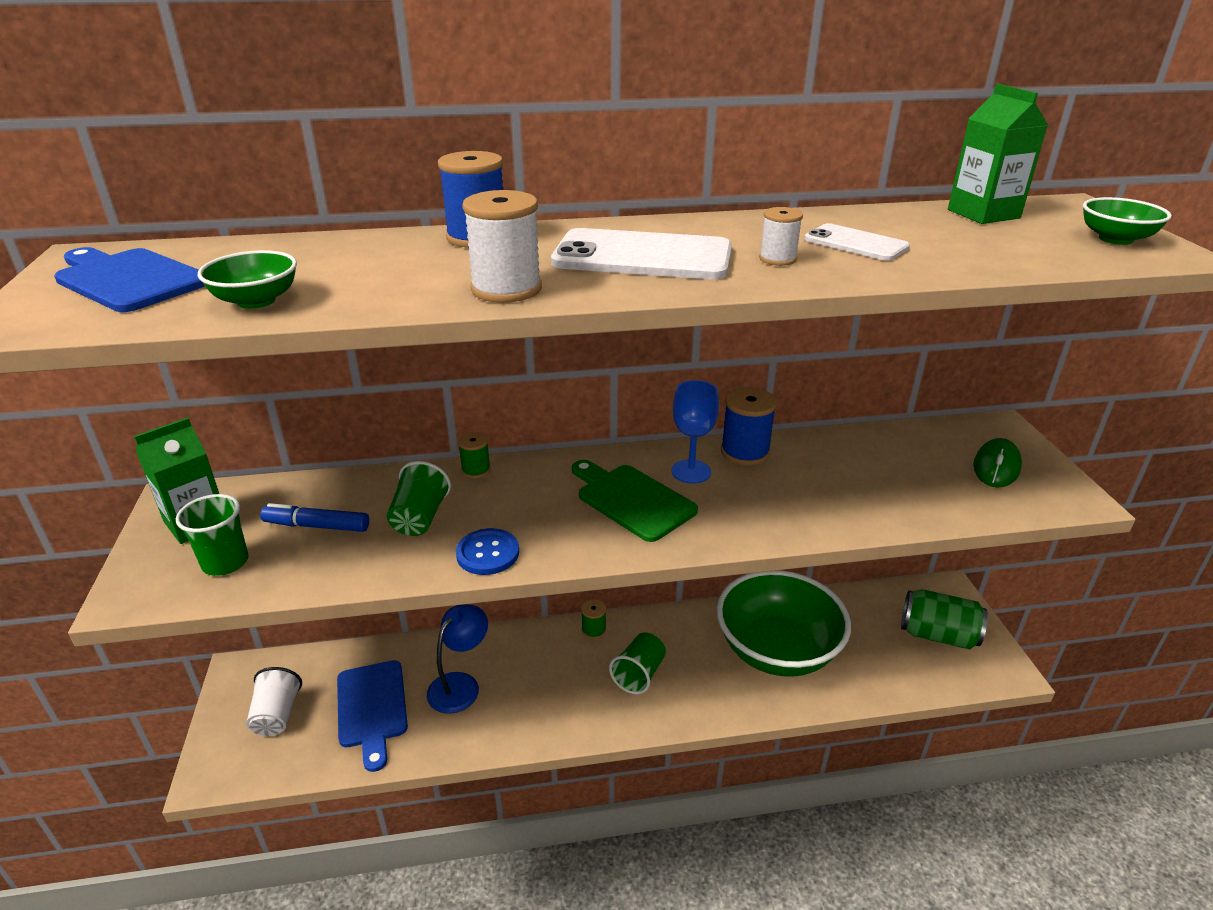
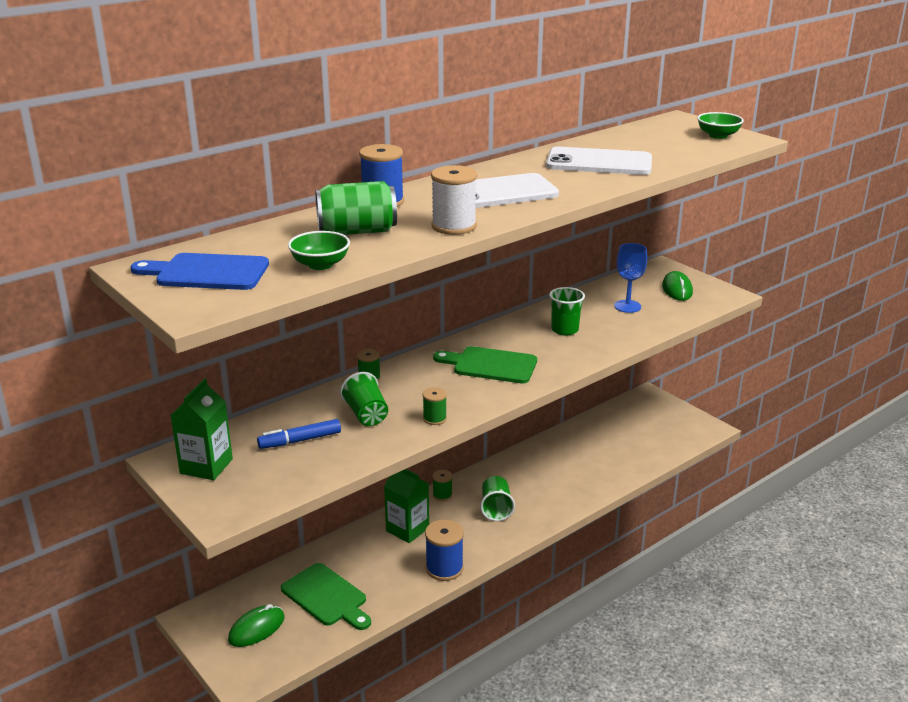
camera: 30 degrees left, 5 degrees down
green cup [176,494,249,576] -> green cup moved to [549,287,585,336]
white cup [246,667,302,736] -> green mouse [228,604,285,647]
blue cutting board [337,660,408,772] -> green cutting board [281,563,371,630]
blue lamp [427,604,488,714] -> none
blue button [456,528,519,575] -> green spool [423,387,447,425]
blue goblet [672,380,719,484] -> blue goblet moved to [614,243,647,313]
green bowl [717,570,851,677] -> none
blue spool [721,387,777,466] -> blue spool moved to [425,520,464,581]
white spool [759,207,803,266] -> none
white phone [804,223,910,261] -> white phone [546,147,652,175], size x1.76
green can [901,589,988,650] -> green can moved to [315,181,397,235]
green carton [948,84,1048,224] -> green carton moved to [384,469,429,543]

